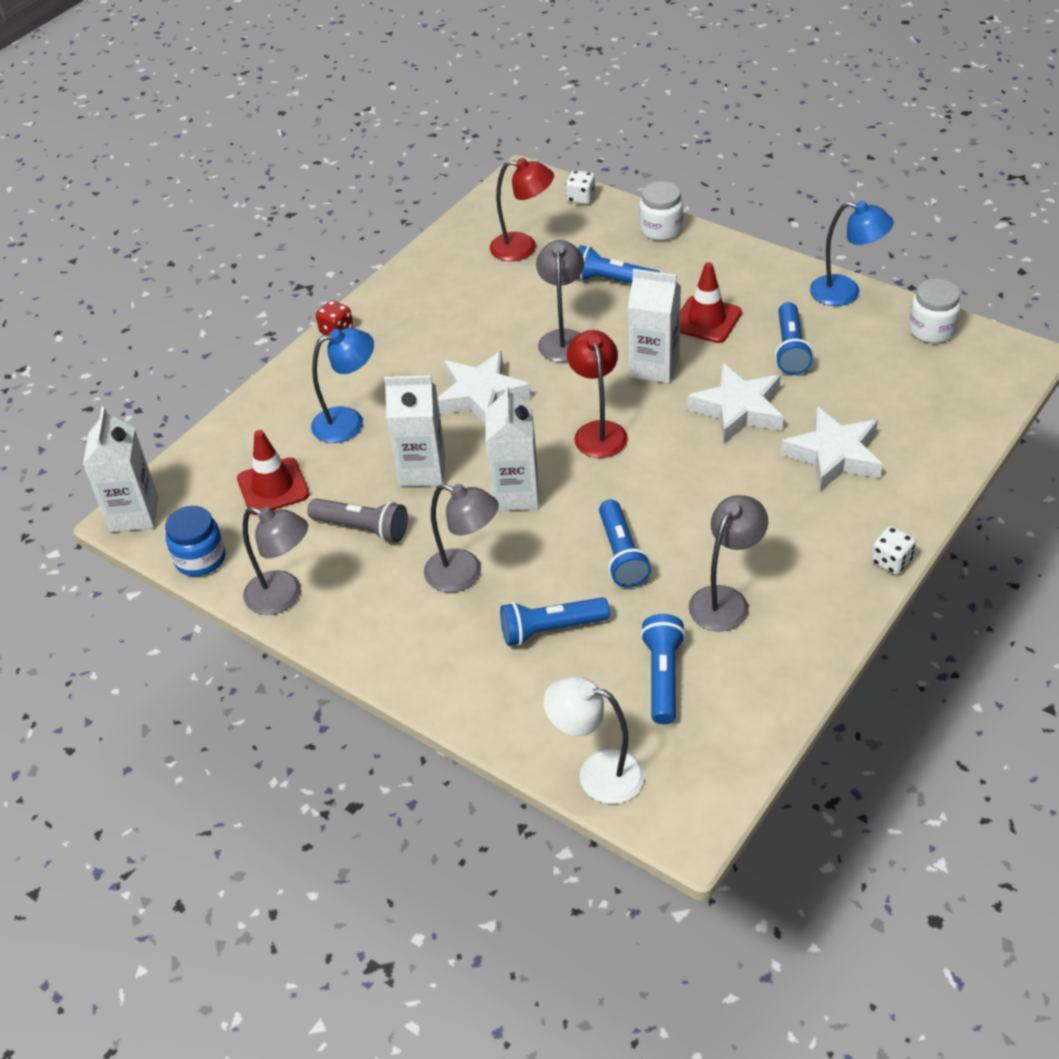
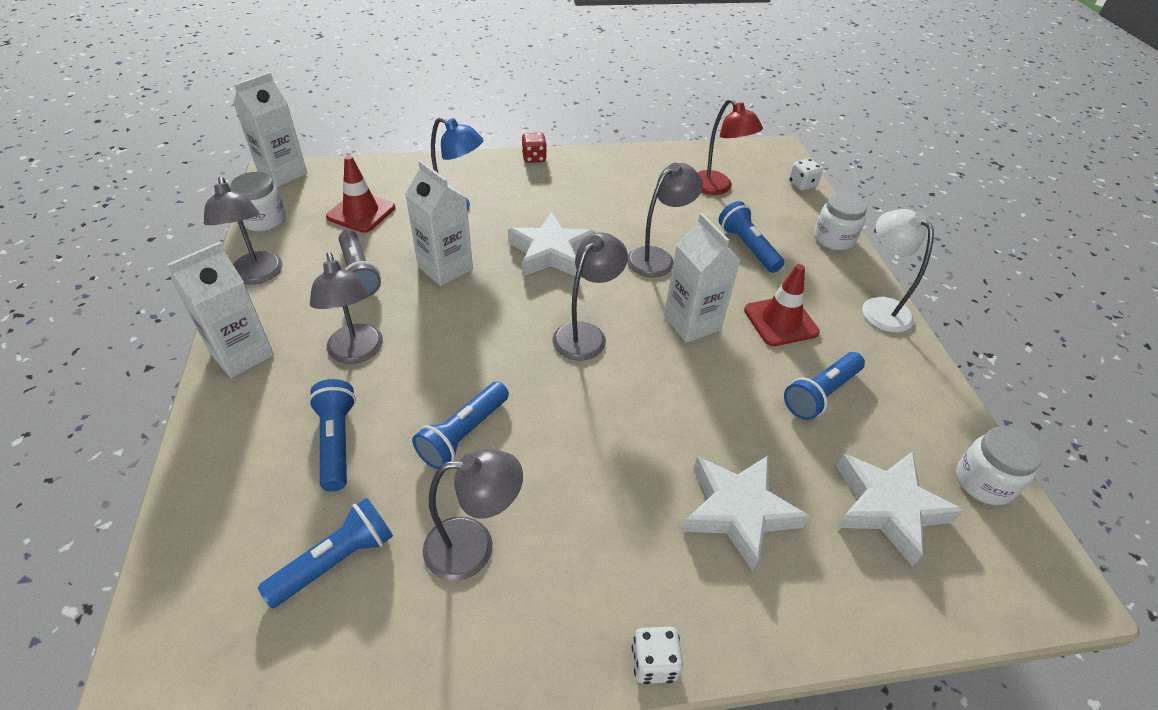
camera: 40 degrees right, 0 degrees up
blue jar [165,506,225,576] -> white jar [230,172,286,232]
white carton [486,384,539,511] -> white carton moved to [167,242,274,378]
blue flashlight [500,597,610,646] -> blue flashlight turned 45 degrees clockwise [308,379,356,491]
white lamp [544,676,645,804] -> white lamp moved to [862,209,934,333]
red lamp [567,330,628,458] -> grey lamp [553,232,628,360]
white star [687,363,783,443] -> white star moved to [836,451,964,566]
blue lamp [810,201,894,306] -> none

